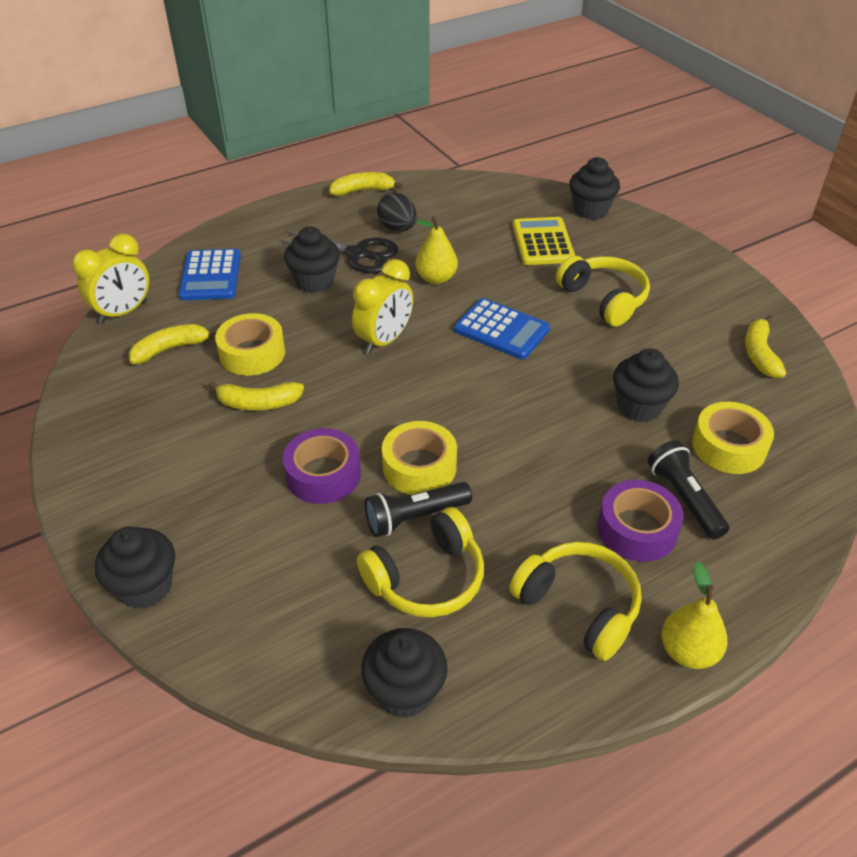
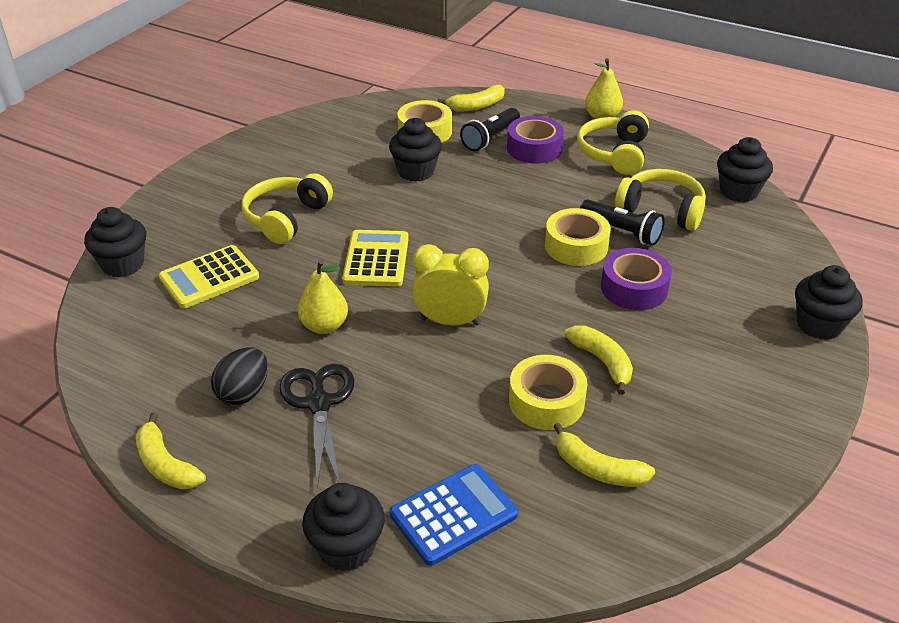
camera: 120 degrees left, 5 degrees down
yellow clock [72,233,149,324] -> none
black cupcake [284,226,340,293] -> black cupcake moved to [302,483,385,571]
blue calculator [454,298,550,359] -> yellow calculator [342,230,409,287]
yellow banana [745,315,786,378] -> yellow banana moved to [437,85,505,112]

